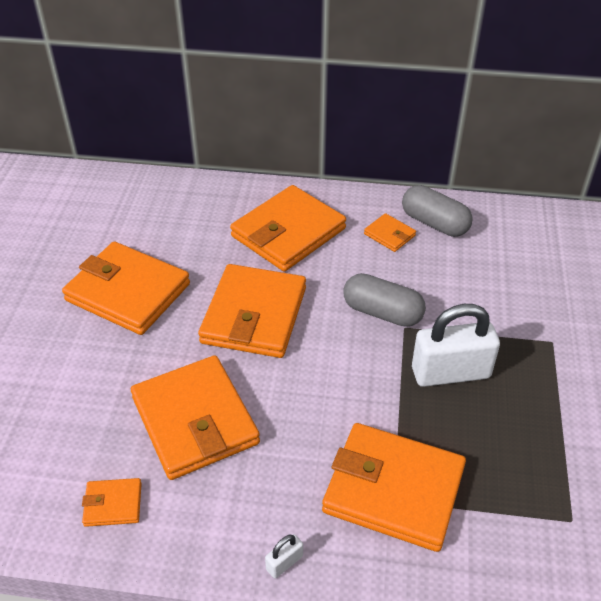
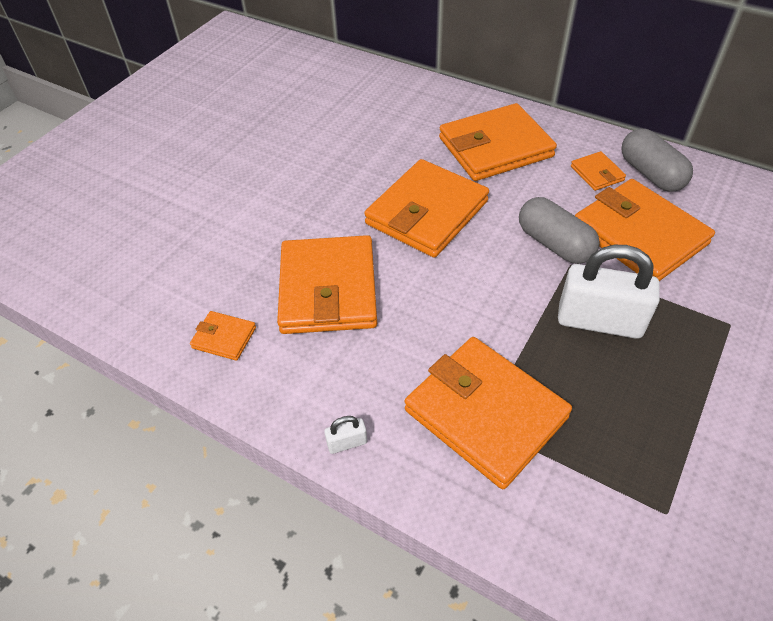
camera: 25 degrees right, 5 degrees up
orange wallet [62,241,190,335] -> orange wallet moved to [575,179,715,281]

